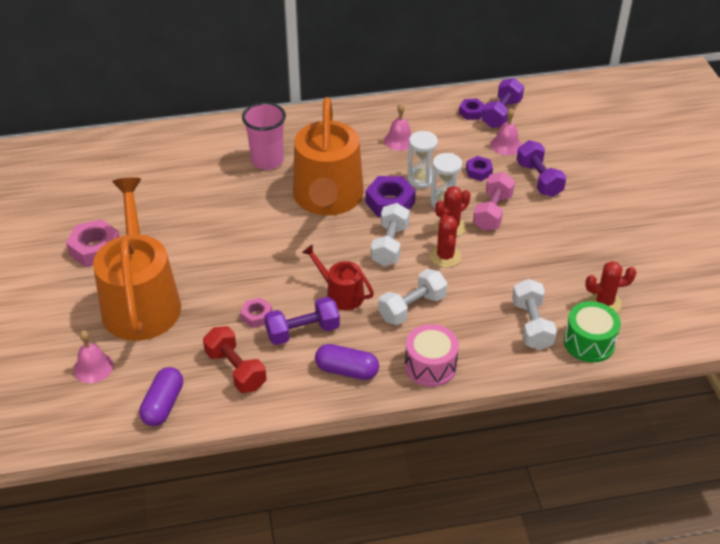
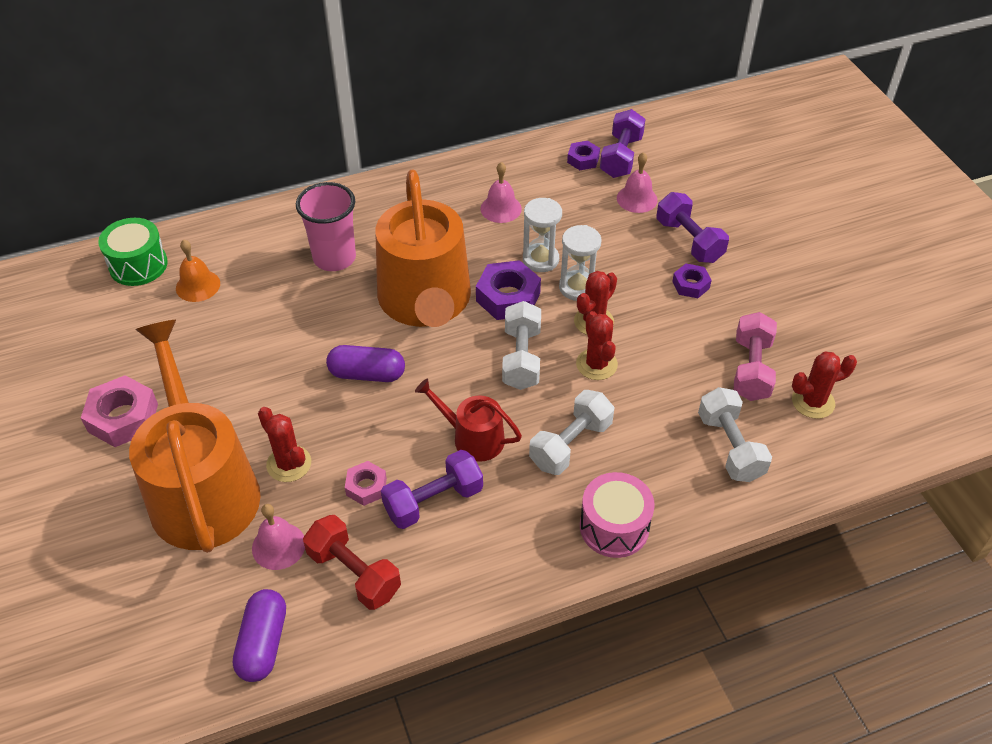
camera: 10 degrees left, 5 degrees up
pink bell [74,330,113,383] -> pink bell moved to [252,504,305,570]
purple capsule [315,344,379,380] -> purple capsule moved to [326,345,405,382]
purple nut [466,156,493,181] -> purple nut moved to [672,264,712,298]
pink dumbbell [473,172,515,231] -> pink dumbbell moved to [734,312,777,401]
green drum [564,301,621,363] -> green drum moved to [98,218,168,286]
none -> orange bell [176,240,220,302]
none -> red cactus [258,407,311,482]

